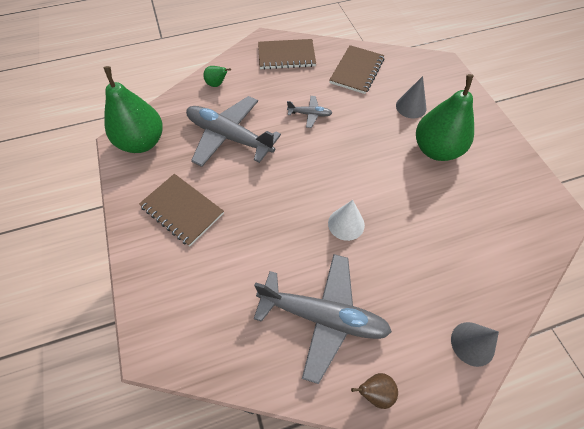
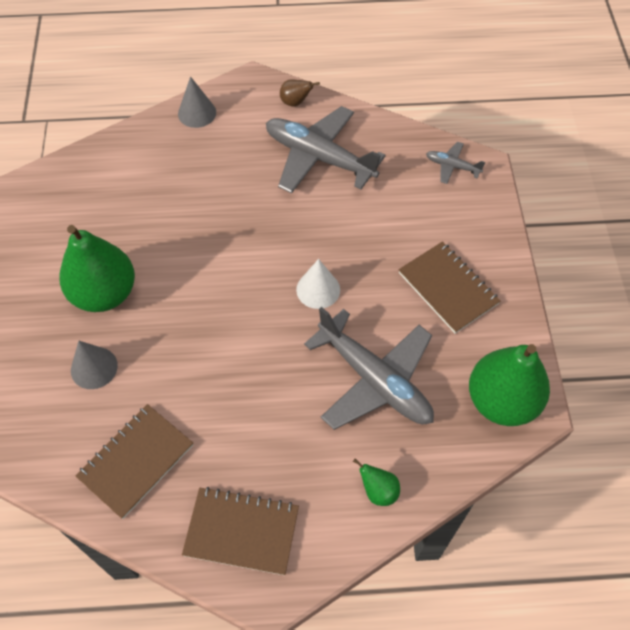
camera: 165 degrees left, 0 degrees up
grey plane [287,96,332,128] -> grey plane moved to [426,142,485,184]
white cone [328,200,365,241] -> white cone moved to [296,259,340,309]

